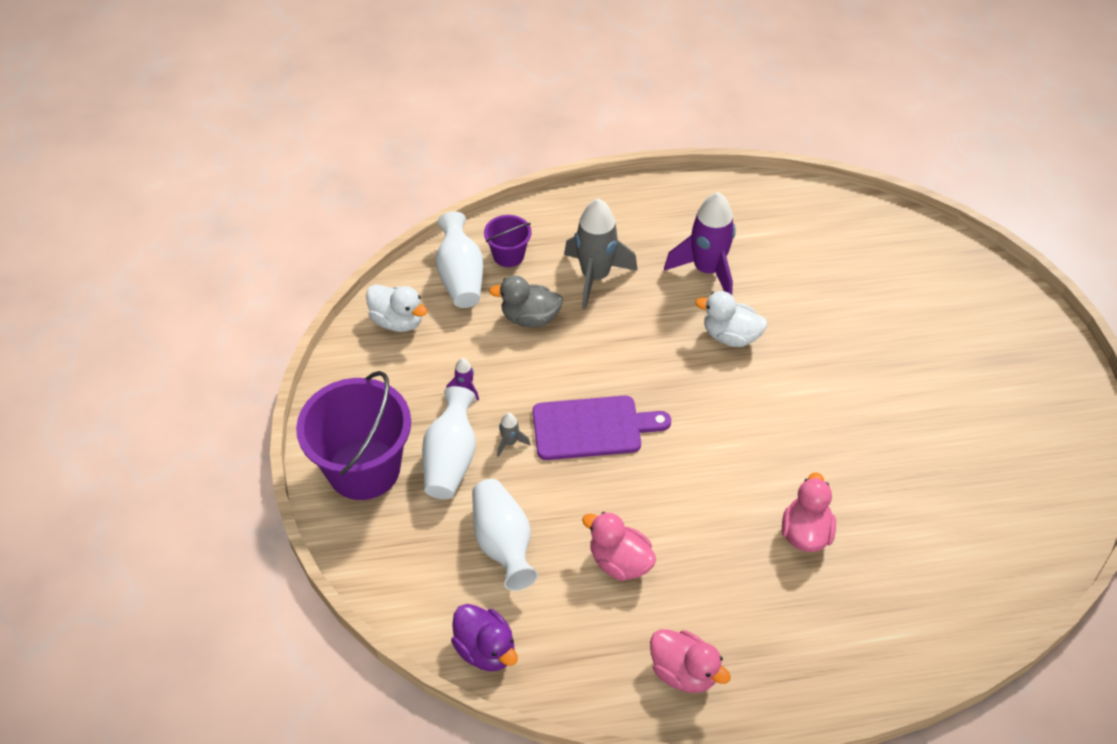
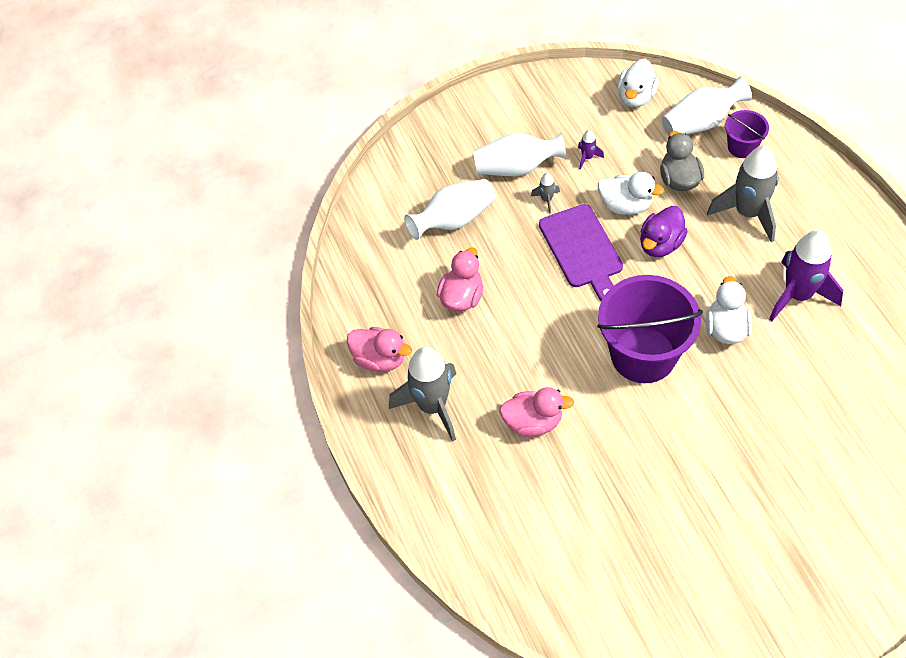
camera: 80 degrees right, 5 degrees up
purple bucket [296,371,411,500] -> purple bucket moved to [597,275,703,383]
purple duck [451,604,518,672] -> purple duck moved to [640,206,688,257]
pink duck [650,629,731,693] -> pink duck turned 90 degrees counterclockwise [347,327,412,372]
none -> grey rocket [389,347,456,442]
none -> white duck [598,172,664,215]

